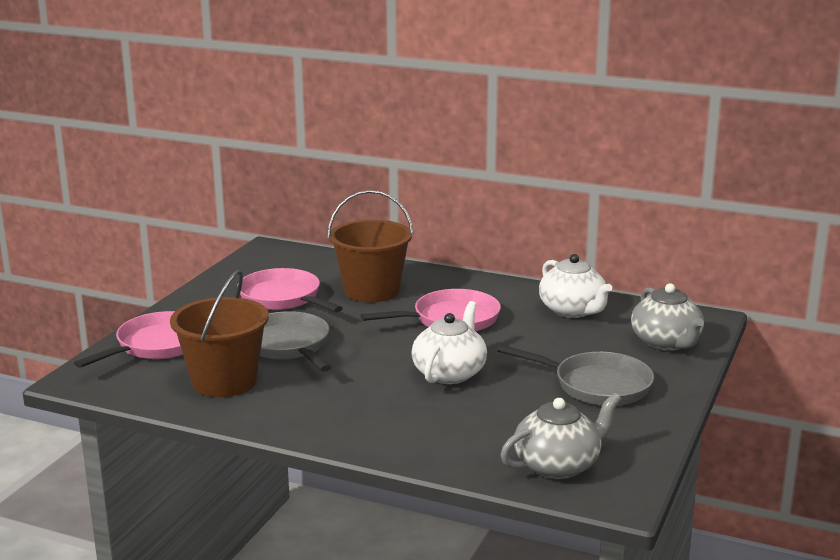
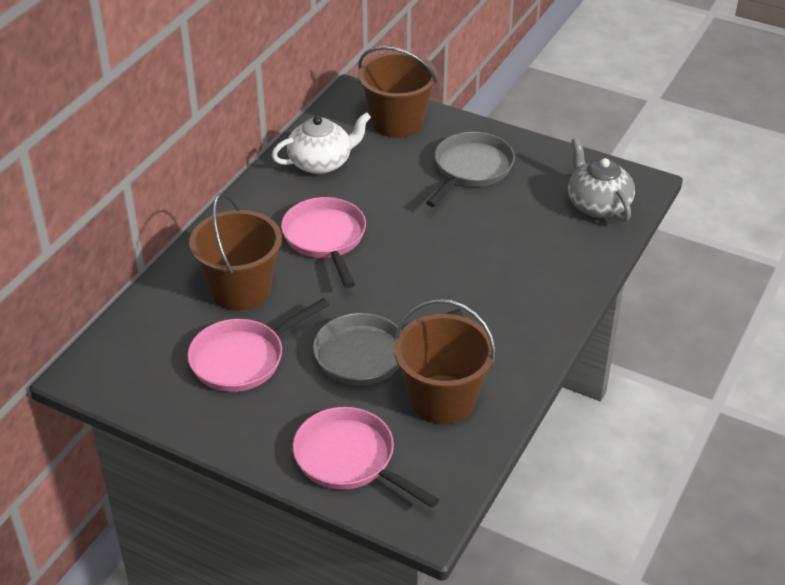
camera: 85 degrees left, 20 degrees up
white teapot [411,301,487,384] -> none
grey teapot [631,283,704,351] -> brown bucket [358,46,437,138]

